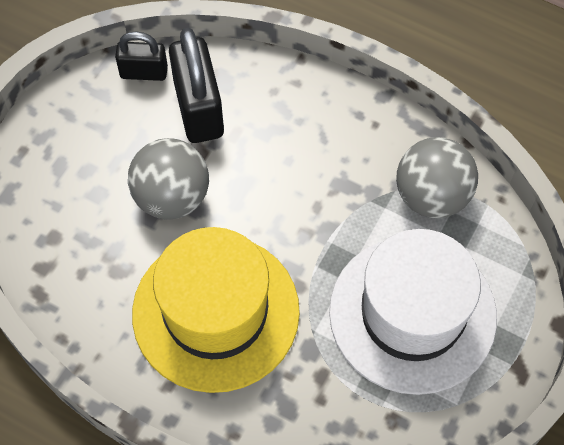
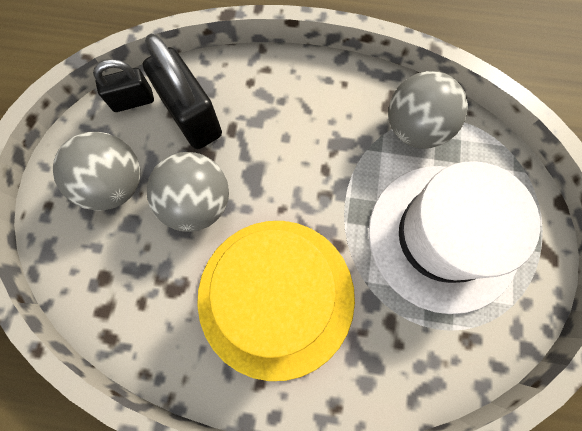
camera: 20 degrees left, 10 degrees up
none -> grey ball [53,132,140,211]

